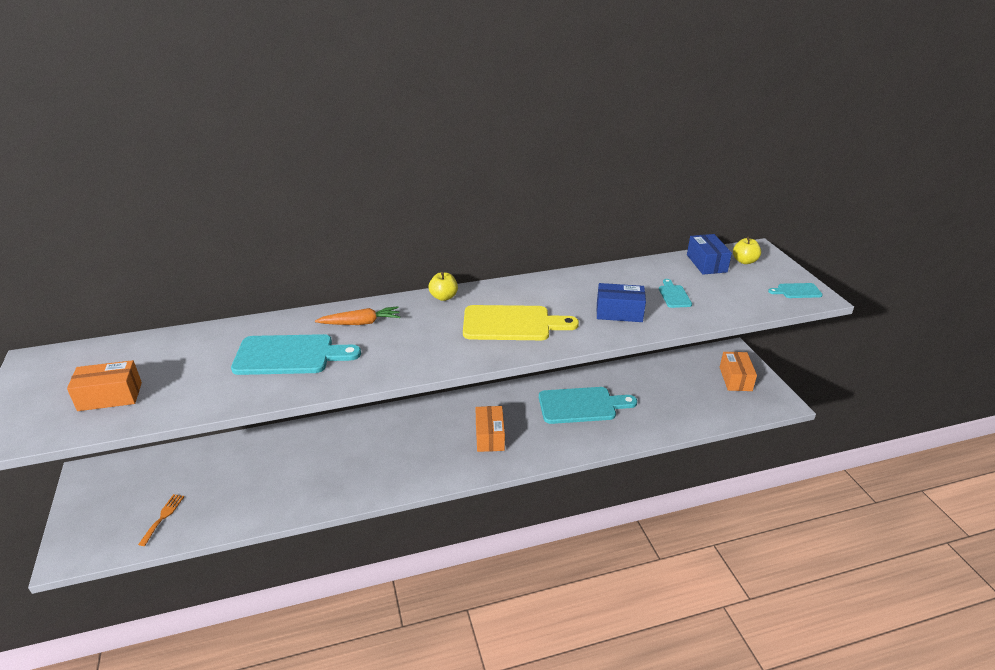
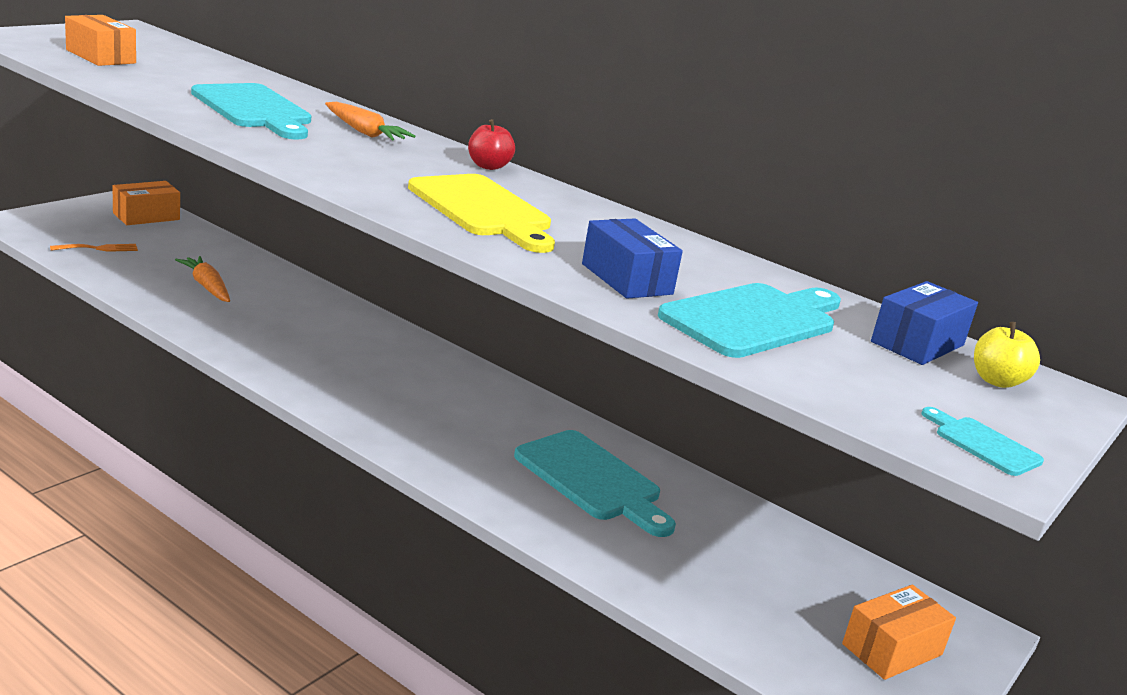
camera: 50 degrees right, 10 degrees down
yellow apple [429,272,458,301] -> red apple [468,119,515,170]
orange box [476,406,505,452] -> orange box moved to [112,181,180,225]
turquoise cutting board [659,279,692,308] -> turquoise cutting board [658,283,841,358], size x2.10
none -> orange carrot [175,256,230,302]

